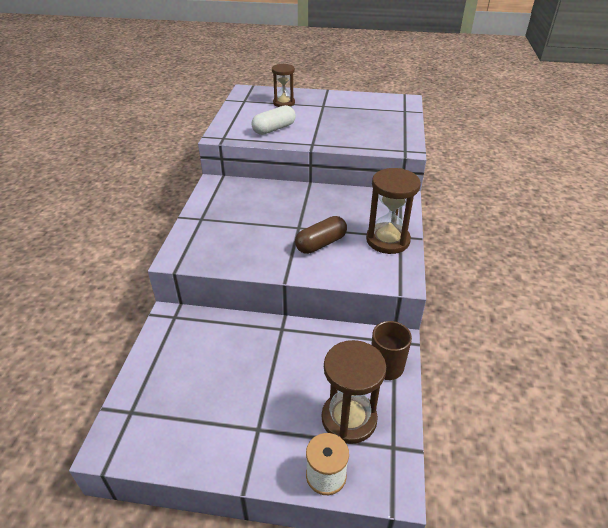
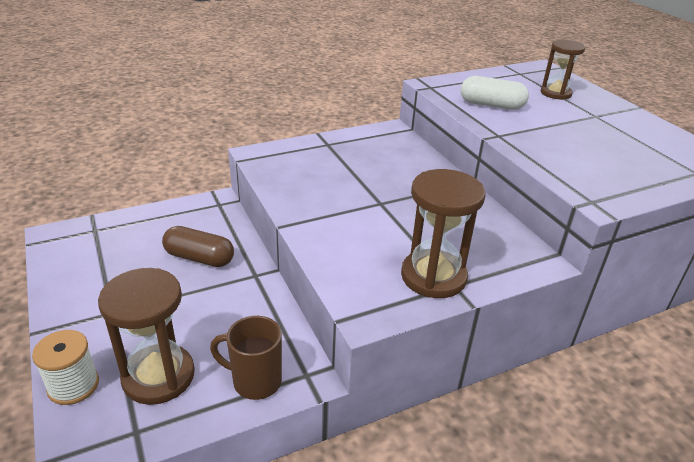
camera: 55 degrees right, 5 degrees down
brown capsule [295,216,347,254] -> brown capsule moved to [162,226,234,267]

